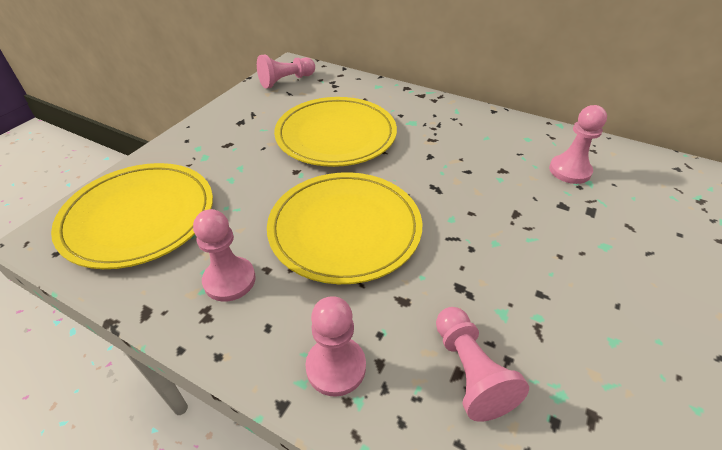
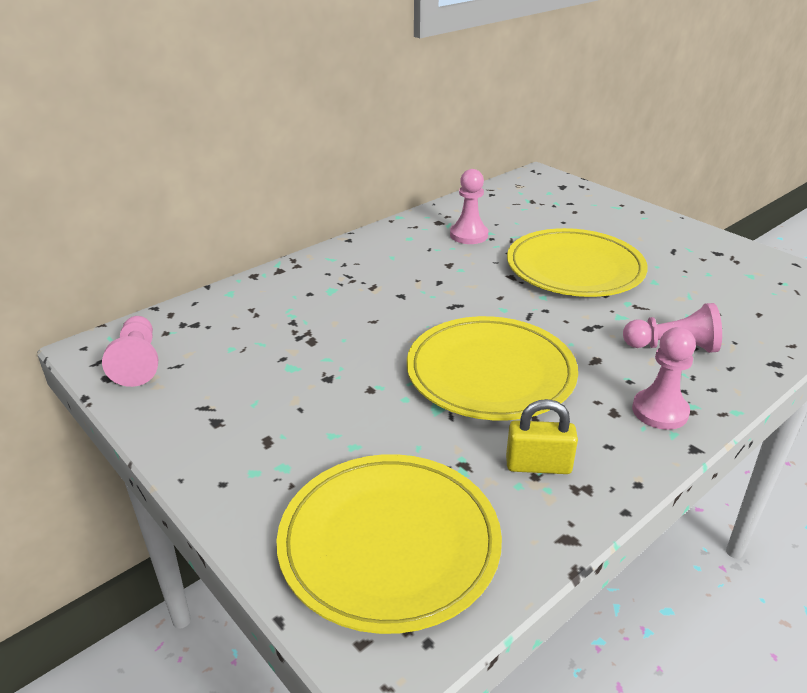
camera: 70 degrees left, 10 degrees down
pink pawn [193,209,256,302] -> yellow padlock [506,399,578,474]
yellow plate [274,97,397,167] -> yellow plate moved to [507,228,648,297]

